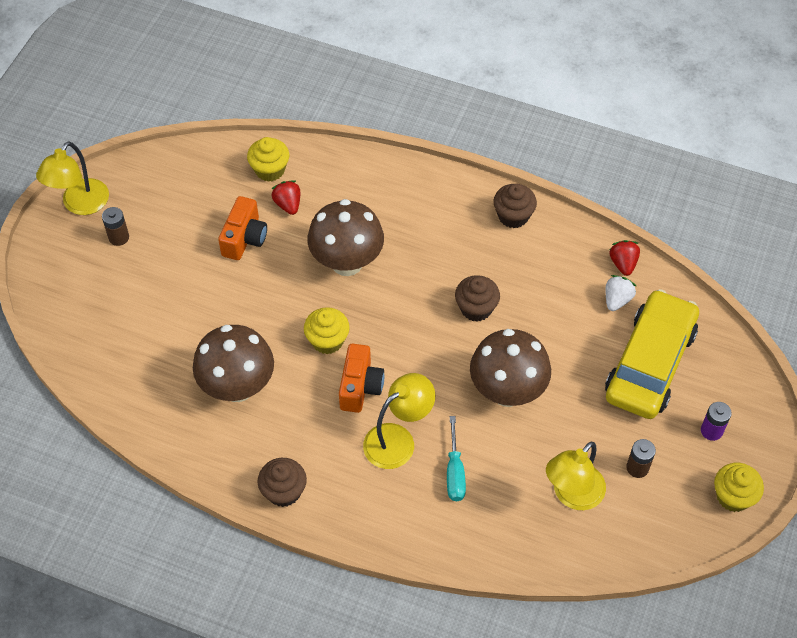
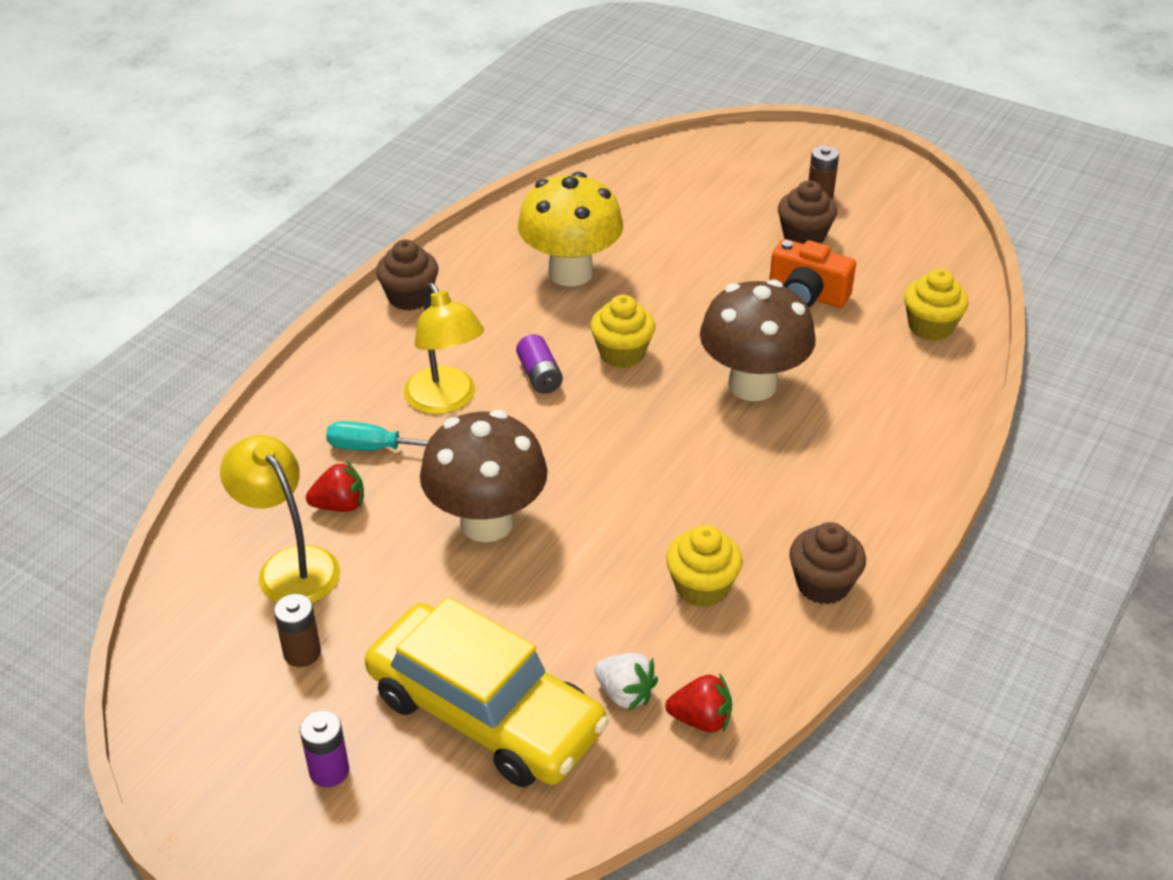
camera: 100 degrees right, 15 degrees down
yellow lamp [36,141,109,215] -> none
brown mushroom [193,325,274,402] -> yellow mushroom [518,172,623,287]
red strawberry [271,180,300,215] -> red strawberry moved to [306,461,364,512]
orange camera [339,344,384,413] -> purple battery [516,334,563,394]
brown cupcake [455,275,500,322] -> brown cupcake moved to [778,180,837,244]
yellow cupcake [714,463,764,512] -> yellow cupcake moved to [666,525,743,607]

